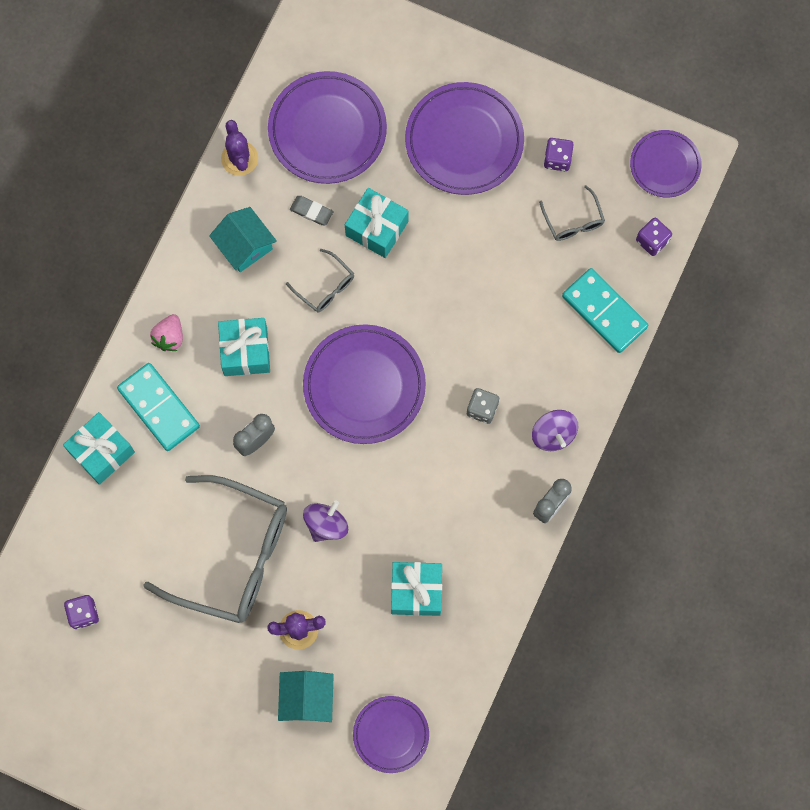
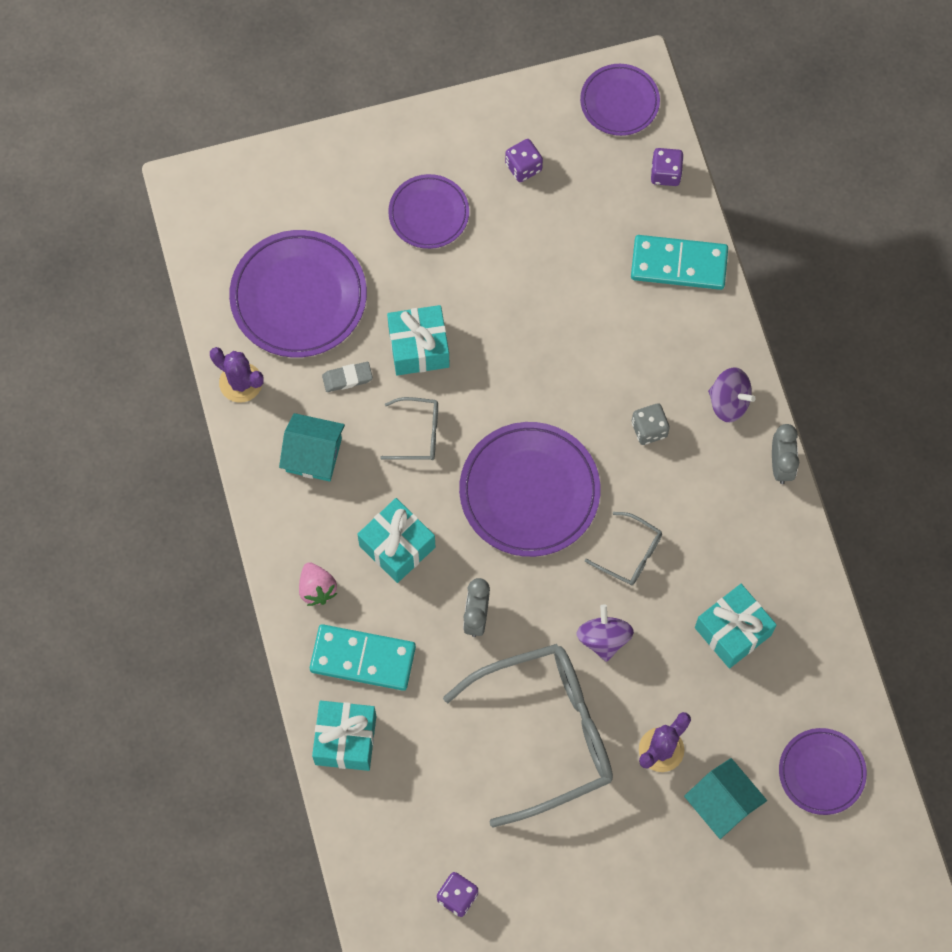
camera: 40 degrees left, 5 degrees down
purple plate [405,82,524,195] -> purple plate [388,174,469,249], size x0.60
grey glasses [539,185,605,241] -> grey glasses moved to [585,512,662,585]

